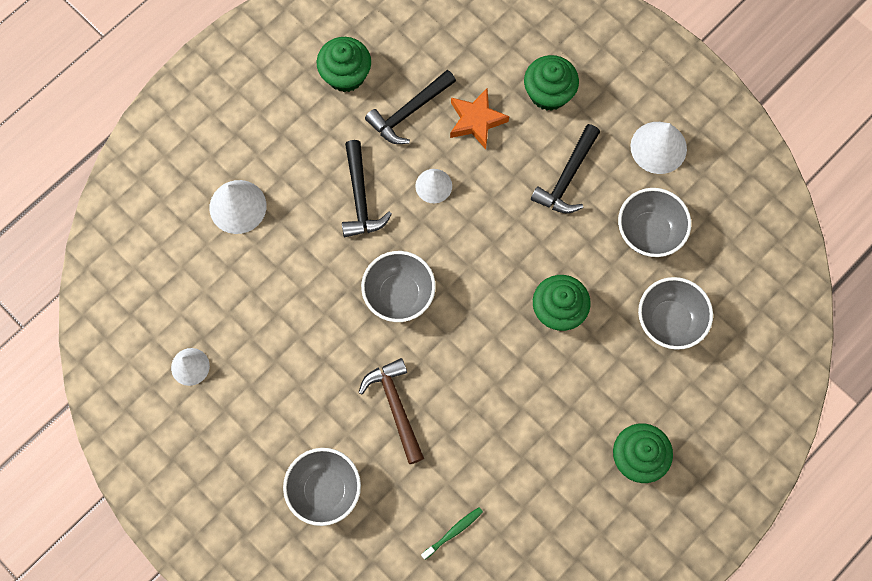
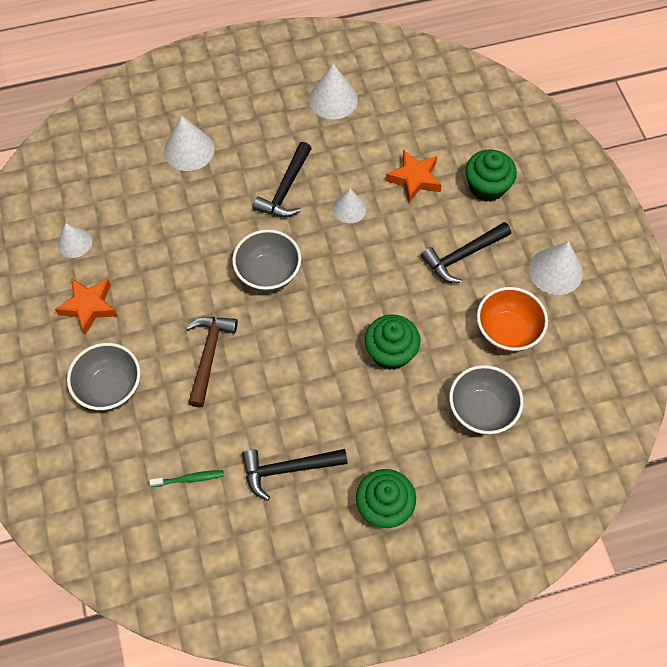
camera: 30 degrees right, 10 degrees down
green cupcake [317,37,371,92] -> white cone [309,64,358,119]
black hammer [365,70,456,144] -> black hammer moved to [242,449,348,501]
grey bowl [618,188,691,257] -> orange bowl [477,287,548,352]
none -> orange star [55,278,118,335]

